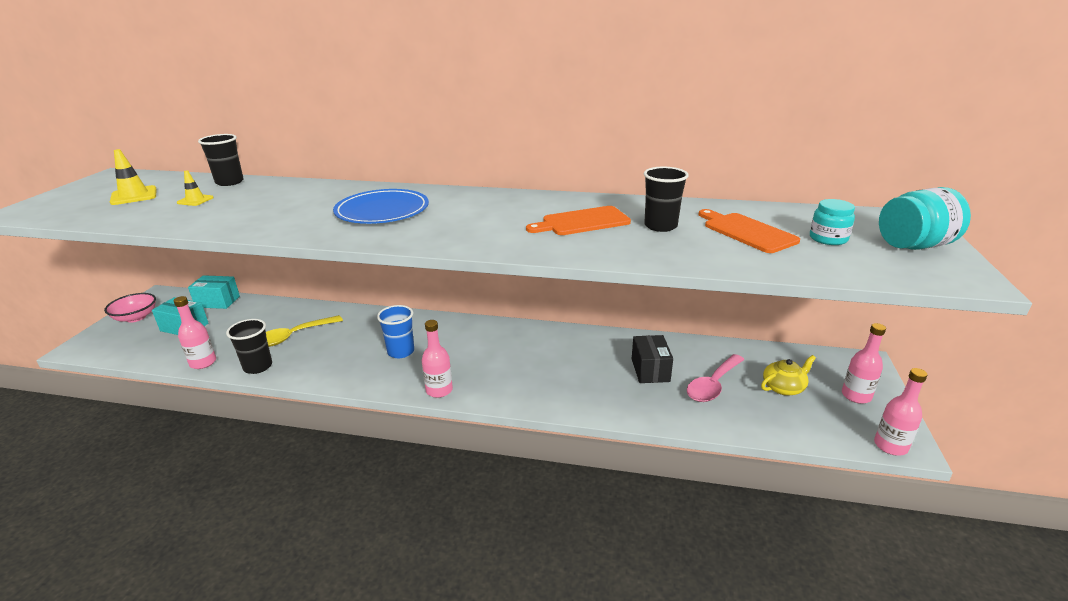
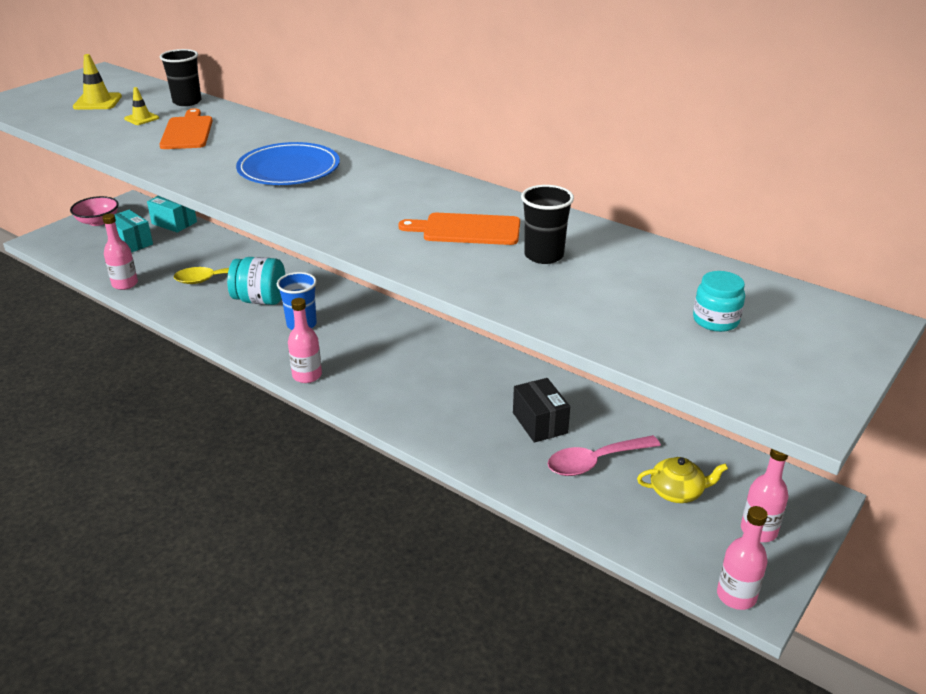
camera: 25 degrees right, 5 degrees up
black cup [226,319,272,374] -> none
black box [632,335,673,383] -> black box turned 45 degrees counterclockwise [513,378,570,443]
orange cutting board [699,209,800,253] -> orange cutting board moved to [159,108,213,149]
turquoise jar [879,187,971,250] -> turquoise jar moved to [227,257,285,305]

